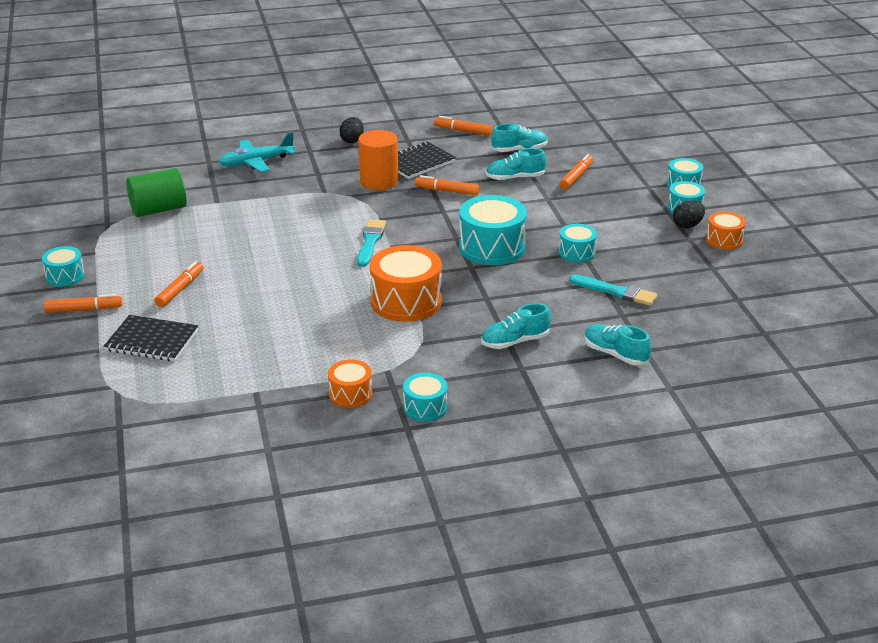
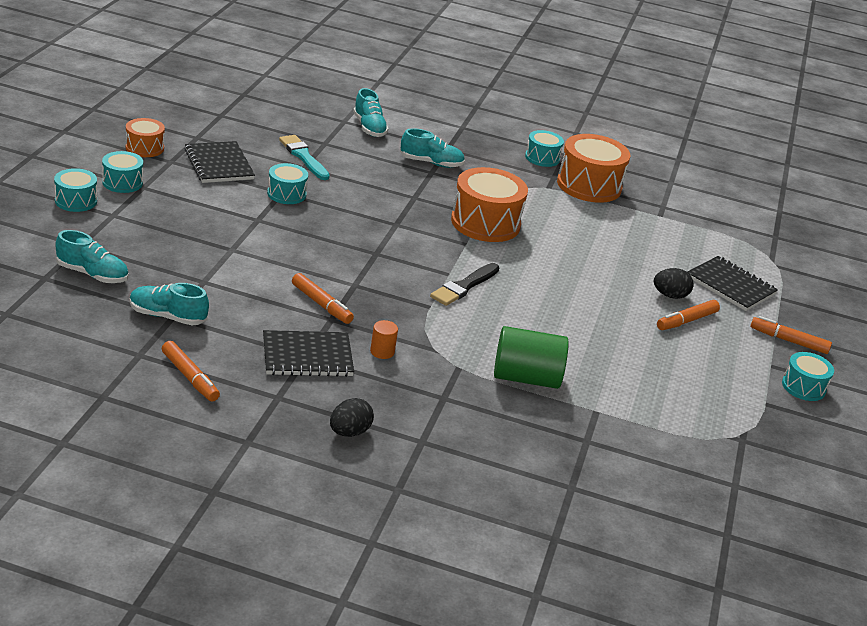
camera: 155 degrees left, 0 degrees up
green cylinder [126,168,187,217] -> green cylinder moved to [494,326,569,389]
turquoise plane [218,132,296,172] -> none
orange drum [328,360,372,408] -> orange drum [557,134,630,203], size x1.81
turquoise brush [357,219,386,267] -> black brush [430,263,499,306]
orange cylinder [358,130,398,190] -> orange cylinder [370,320,398,359], size x0.47
turquoise drum [459,195,527,265] -> none
turquoise shoe [486,148,546,181] -> turquoise shoe moved to [56,230,129,283]
orange marker [560,154,593,189] -> none
black egg [673,201,705,228] -> black egg moved to [654,268,694,299]
none -> black notebook [184,141,255,183]

